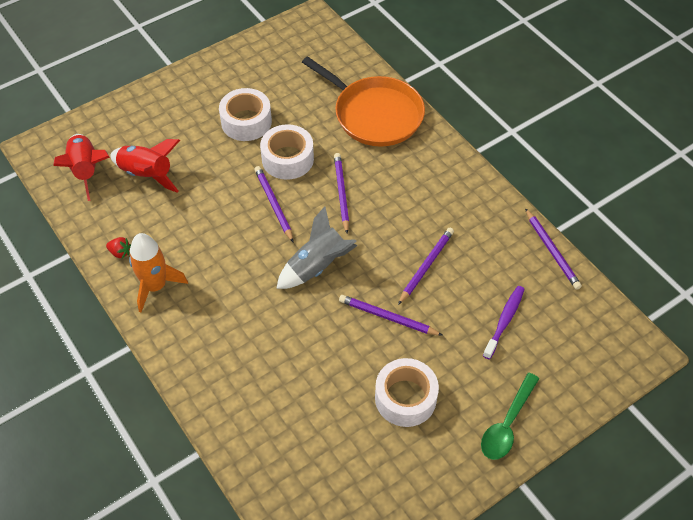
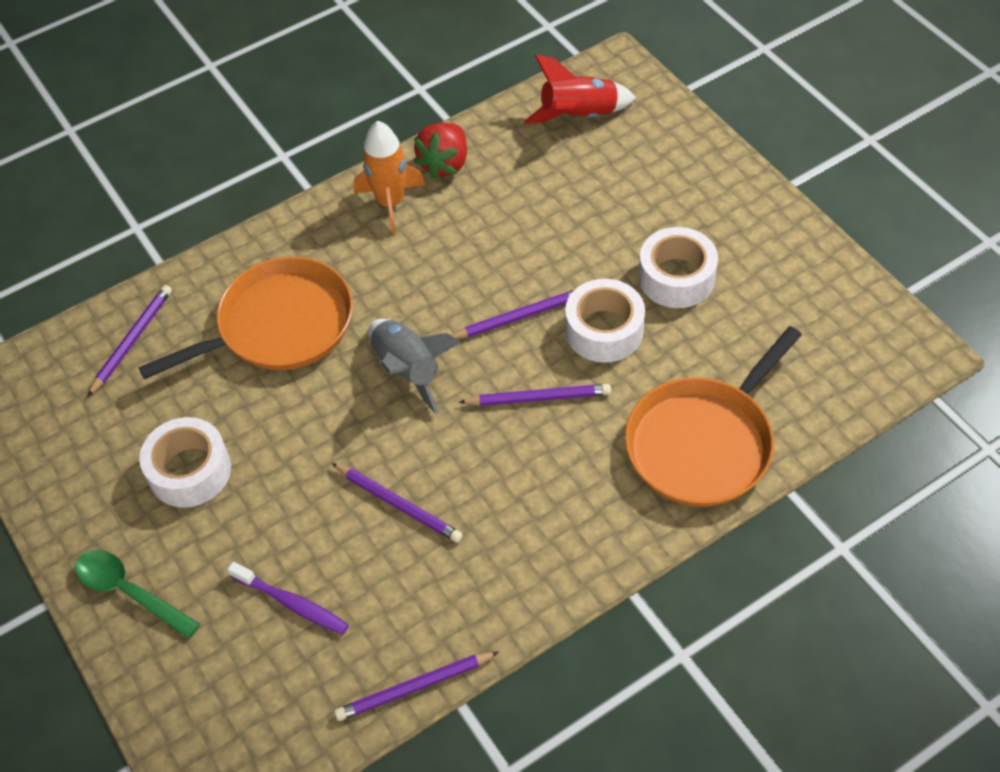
camera: 95 degrees right, 0 degrees up
red strawberry [106,237,131,258] -> red strawberry [413,123,467,179], size x2.00
red rocket [110,139,180,193] -> none
purple pencil [339,295,443,336] -> purple pencil moved to [87,285,172,397]
none -> orange pan [139,257,353,379]

